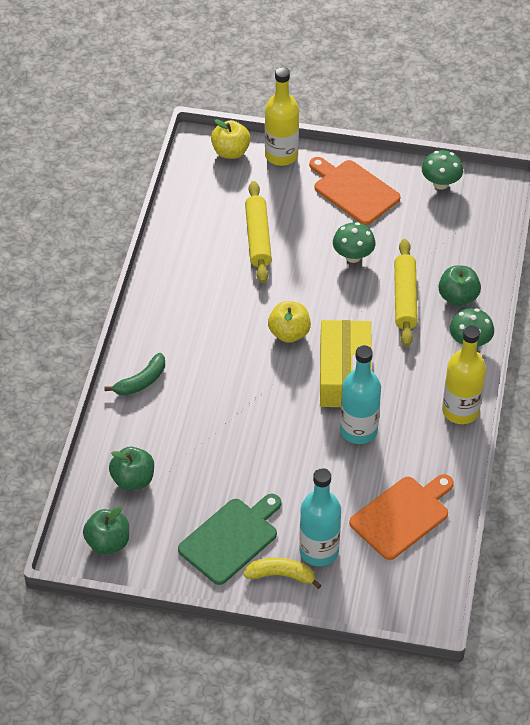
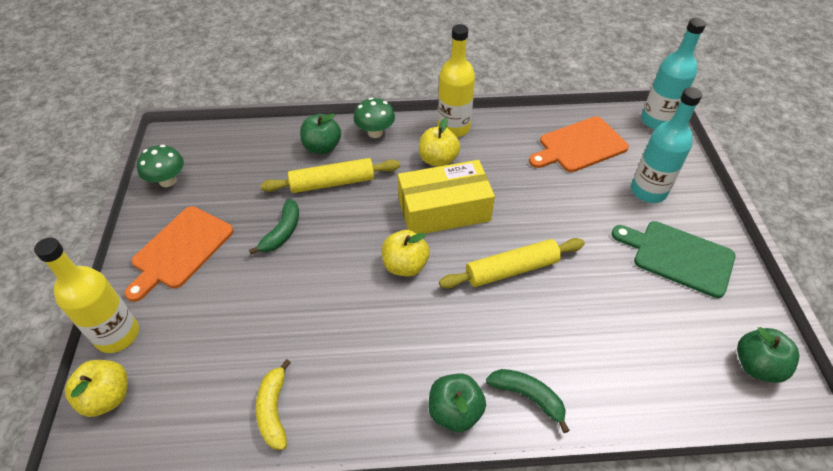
camera: 105 degrees left, 0 degrees up
green apple [109,447,154,491] -> green apple moved to [428,373,486,432]
yellow banana [244,558,322,589] -> yellow banana moved to [256,359,291,450]
yellow rolling pin [245,181,272,283] -> yellow rolling pin moved to [439,238,585,289]
green mushroom [333,222,376,263] -> green banana [249,199,299,255]
turquoise bottle [340,345,381,444] -> turquoise bottle moved to [641,18,706,130]
orange cutting board [349,474,454,560] -> orange cutting board turned 60 degrees counterclockwise [529,116,629,172]
none -> yellow apple [419,118,460,167]

